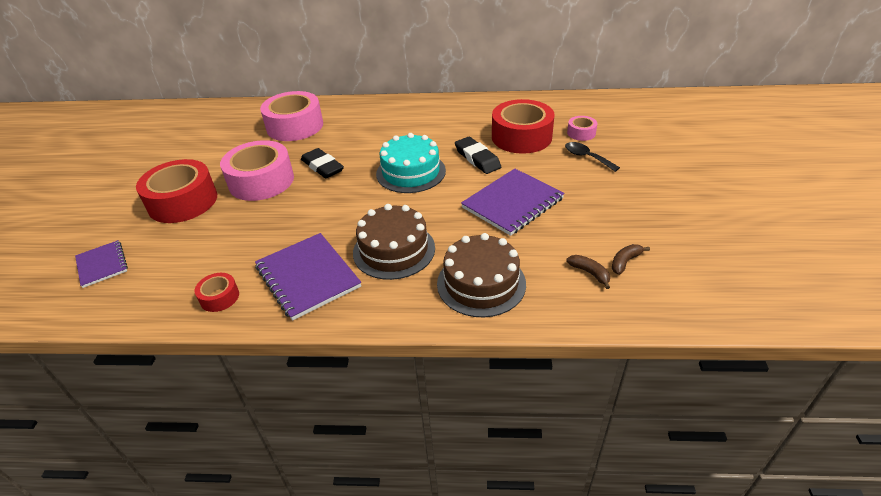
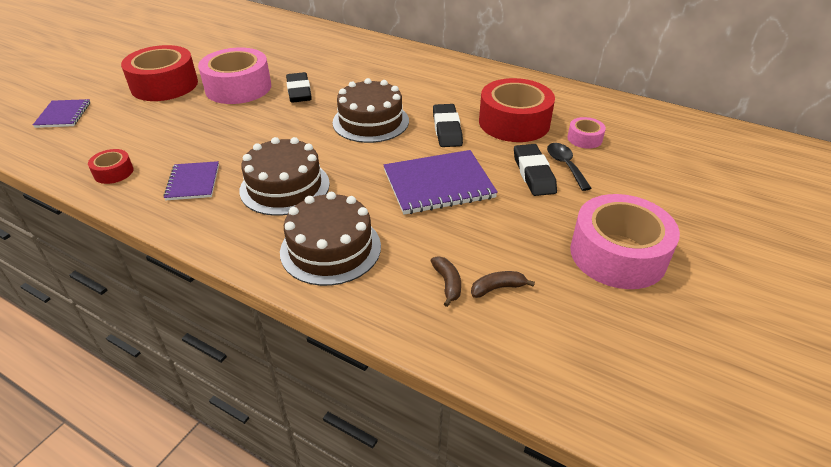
camera: 25 degrees right, 0 degrees up
purple notebook [255,233,361,321] -> purple notebook [163,161,219,200], size x0.59
pink tape [260,91,323,141] -> pink tape moved to [570,194,680,289]
turquoise cake [376,133,446,193] -> brown cake [333,78,409,143]
none -> black eraser [514,144,557,196]

